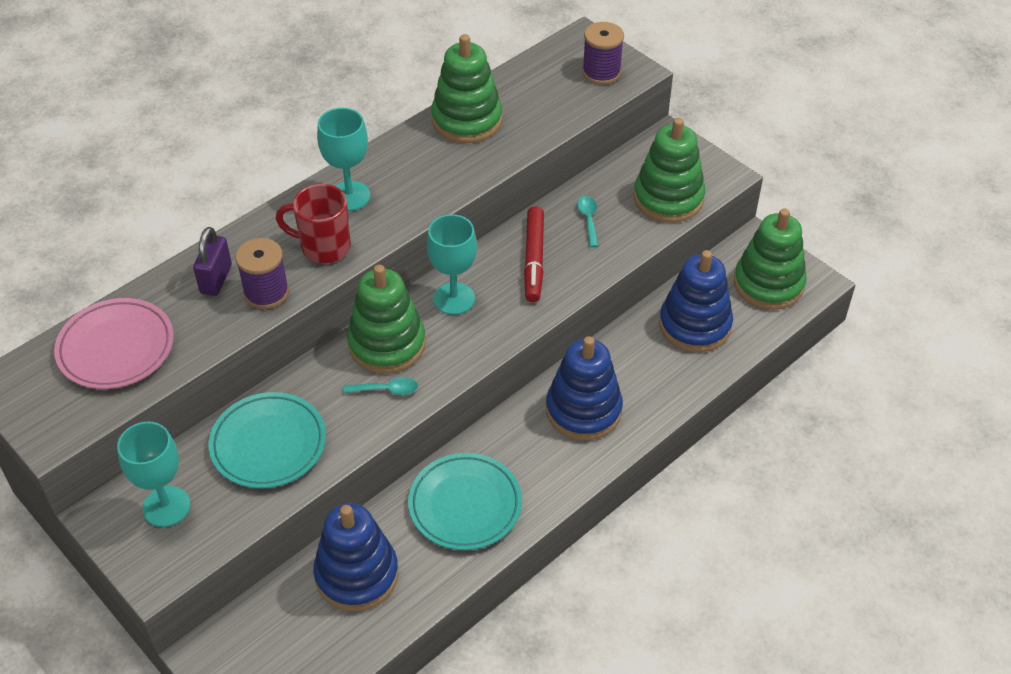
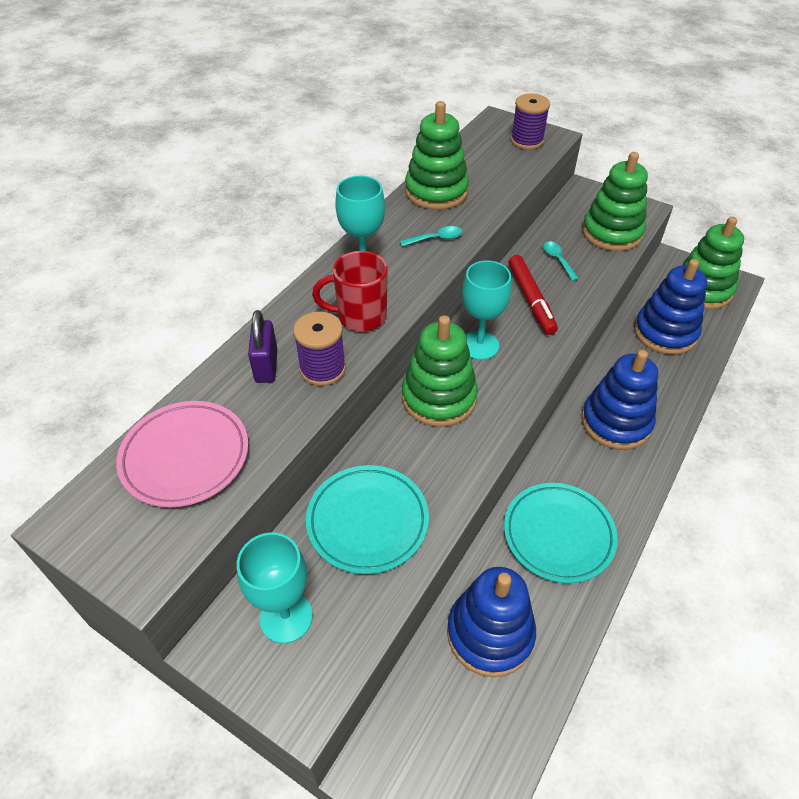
camera: 15 degrees left, 0 degrees up
turquoise spoon [343,377,418,395] -> turquoise spoon moved to [400,226,463,246]

